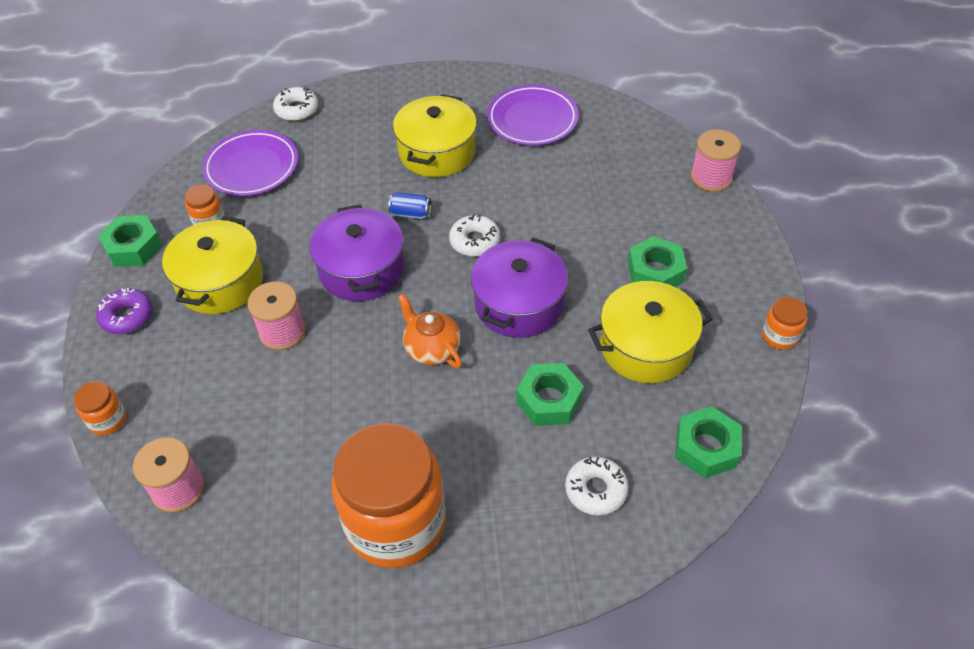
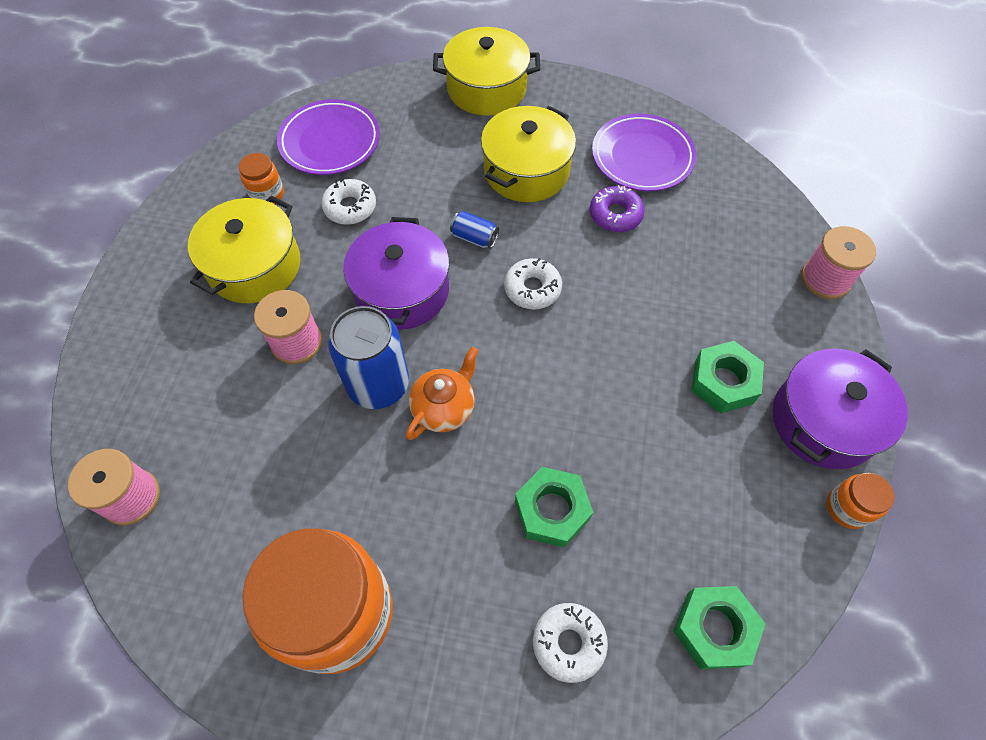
camera: 15 degrees right, 10 degrees up
orange jar [74,381,126,435] -> none
purple donut [96,288,153,334] -> purple donut moved to [590,185,645,232]
green nut [98,215,163,267] -> none
white donut [273,87,318,121] -> white donut moved to [321,178,376,225]
orange teapot [398,294,462,368] -> orange teapot turned 60 degrees clockwise [406,347,479,440]
purple pot [471,238,568,338] -> purple pot moved to [773,349,908,469]
yellow pot [588,281,712,383] -> yellow pot moved to [433,27,540,116]
none -> blue can [328,306,409,409]

